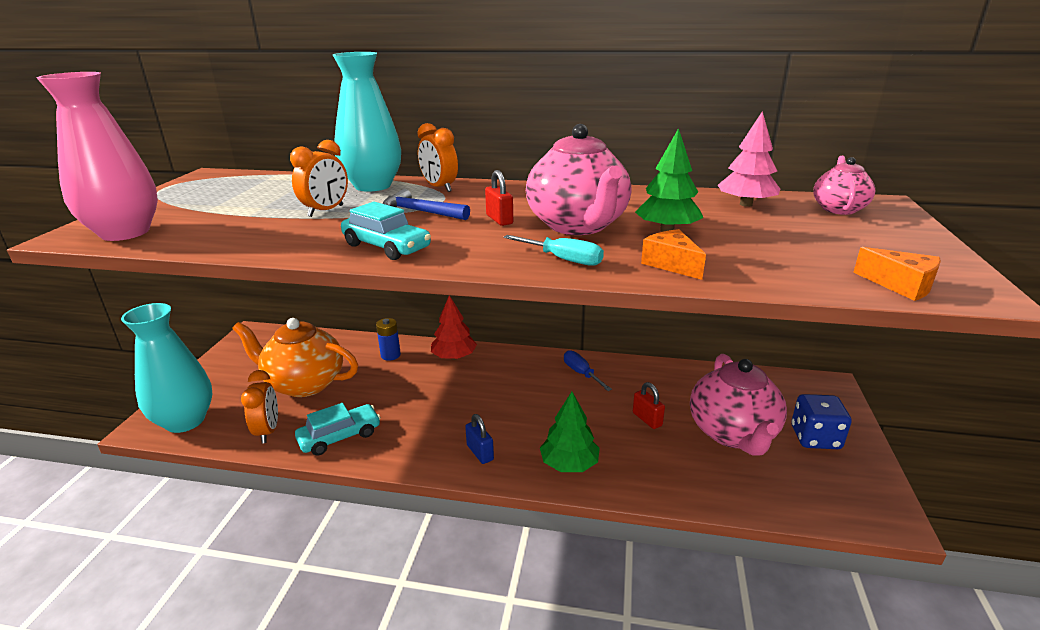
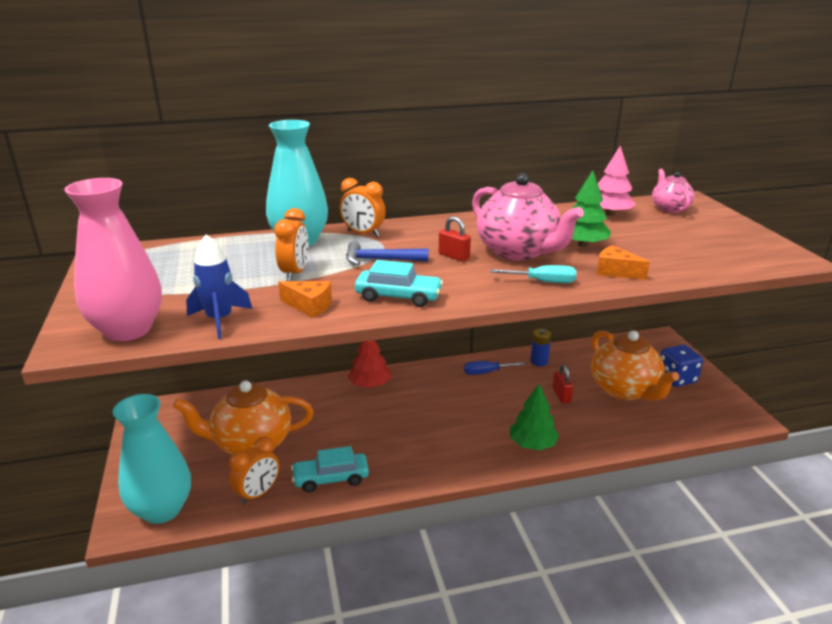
camera: 25 degrees left, 0 degrees up
orange clock [241,370,278,443] -> orange clock turned 75 degrees clockwise [229,437,279,504]
turquoise car [295,403,381,455] -> turquoise car turned 135 degrees counterclockwise [291,446,369,492]
blue battery [376,318,401,361] -> blue battery moved to [530,329,551,366]
blue padlock [465,414,494,464] -> none
blue screwdriver [564,350,612,391] -> blue screwdriver turned 45 degrees counterclockwise [464,361,526,375]
red padlock [633,382,665,429] -> red padlock turned 45 degrees clockwise [553,365,573,403]
pink teapot [690,354,787,456] -> orange teapot [591,331,679,401]
orange cheese [853,247,941,301] -> orange cheese moved to [278,281,332,318]
none -> blue rocket [186,235,252,339]

